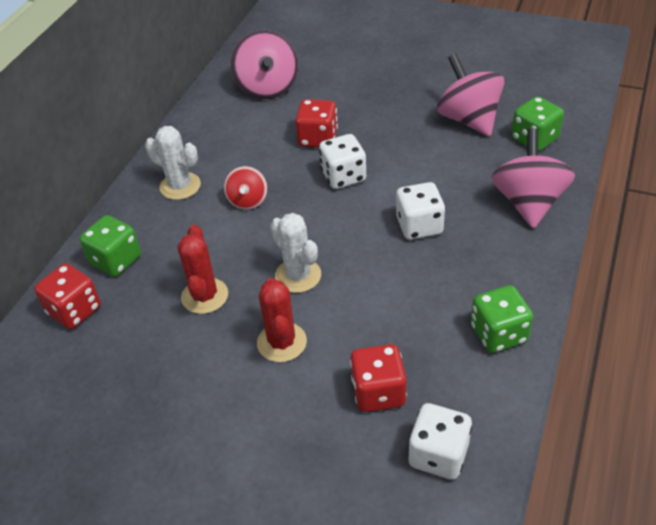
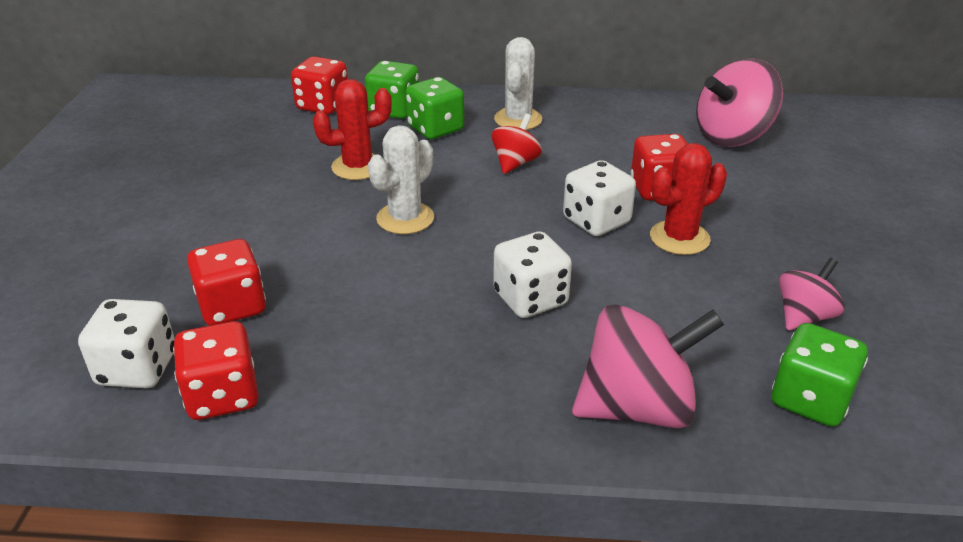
camera: 70 degrees right, 10 degrees down
red spinning top [224,166,267,210] -> red spinning top turned 135 degrees clockwise [491,114,542,174]
red cactus [257,278,307,362] -> red cactus moved to [650,143,727,255]
pink spinning top [437,54,505,136] -> pink spinning top [779,258,845,331], size x0.56
green dice [471,285,533,353] -> green dice moved to [405,77,464,139]
none -> red dice [173,321,259,420]

